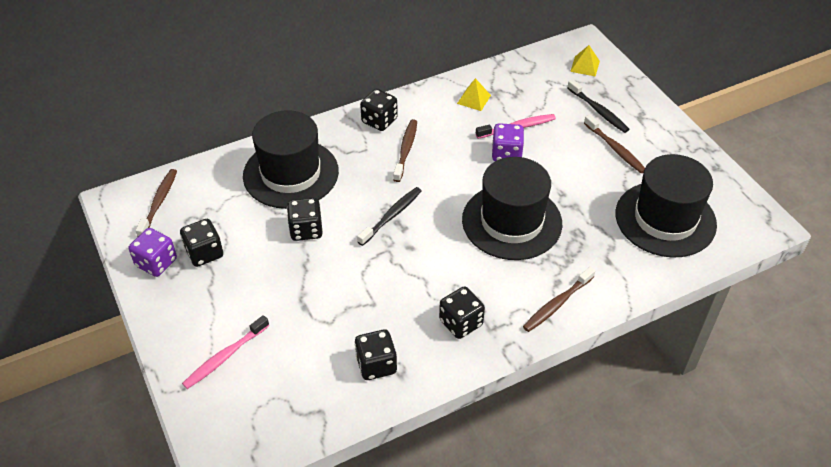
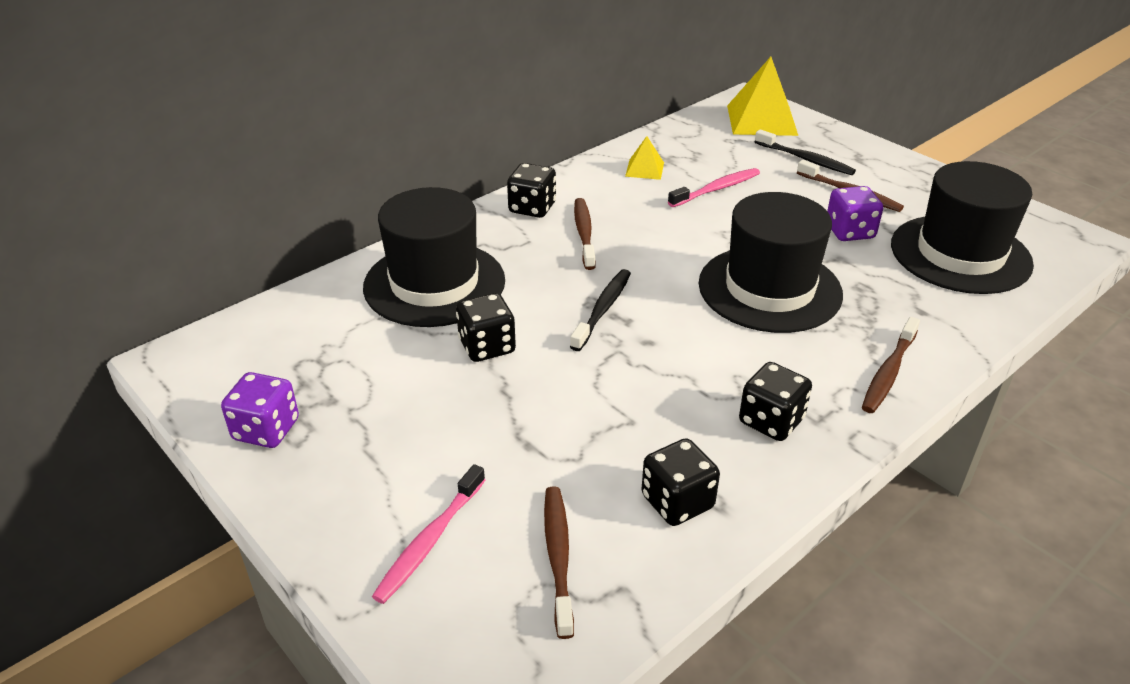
camera: 15 degrees left, 10 degrees down
brown toothbrush [135,169,177,237] -> brown toothbrush moved to [544,486,574,639]
black dice [180,219,223,267] -> none
purple dice [492,123,524,161] -> purple dice moved to [827,186,883,241]
yellow pyramid [570,45,600,76] -> yellow pyramid [727,57,798,136], size x1.96

